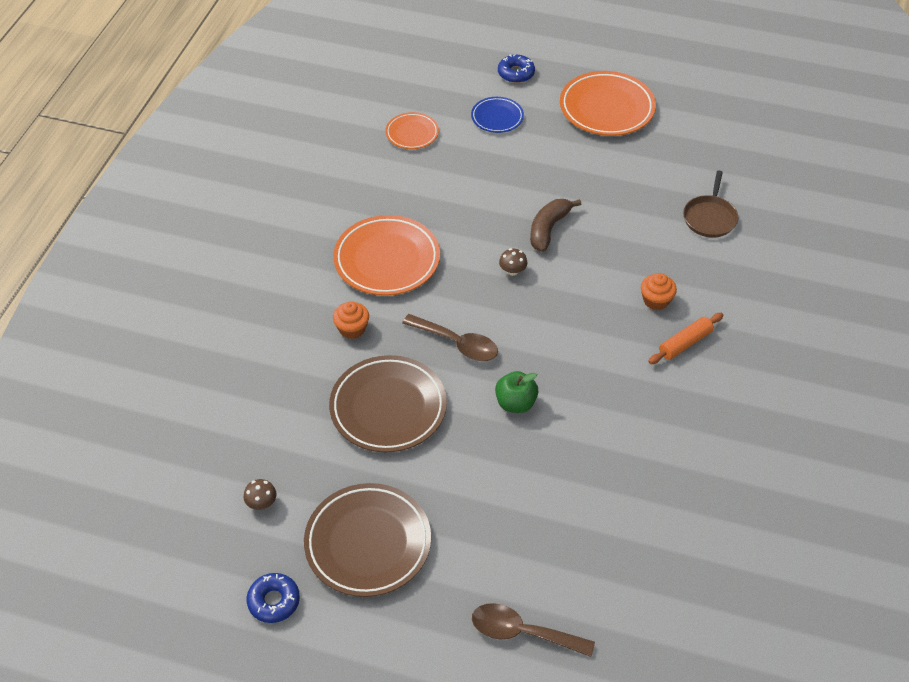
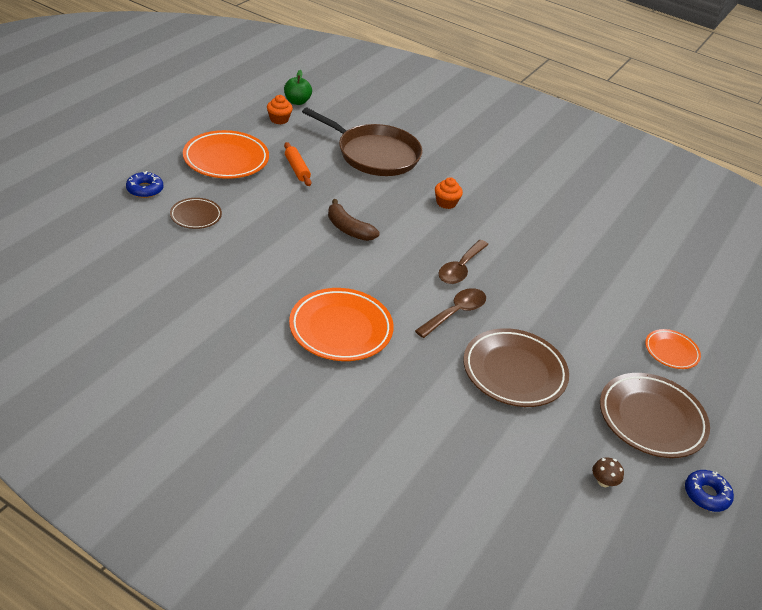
camera: 80 degrees left, 10 degrees down
orange cupcake [333,301,369,339] -> orange cupcake moved to [267,95,293,124]
orange plate [385,112,439,149] -> orange plate moved to [645,329,701,369]
blue plate [471,97,524,133] -> brown plate [170,198,222,229]
brown spoon [472,603,595,657] -> brown spoon moved to [438,240,489,284]
green apple [495,371,538,413] -> green apple moved to [284,70,312,105]
brown mushroom [499,248,528,276] -> none
orange rolling pin [648,313,724,364] -> orange rolling pin moved to [284,142,311,186]
brown pan [683,171,738,238] -> brown pan [302,107,423,176], size x1.94

